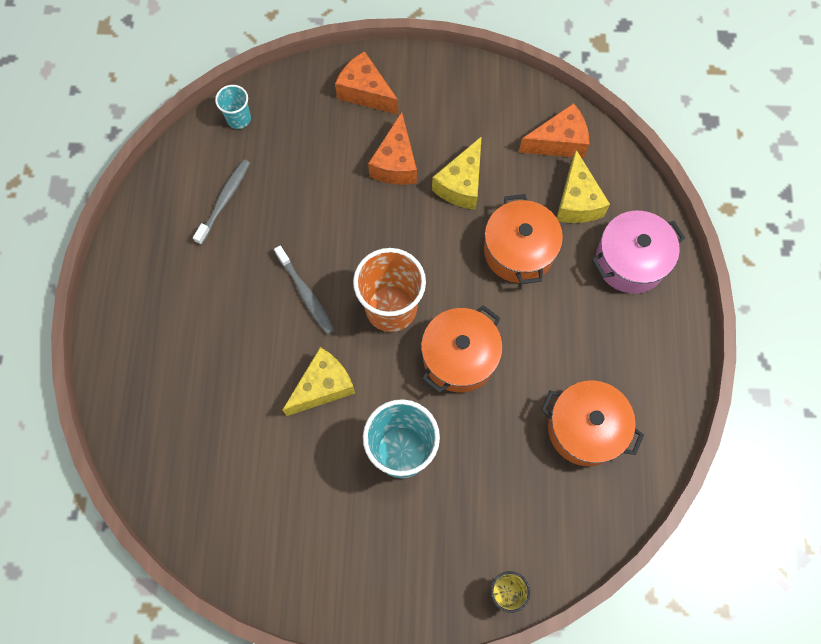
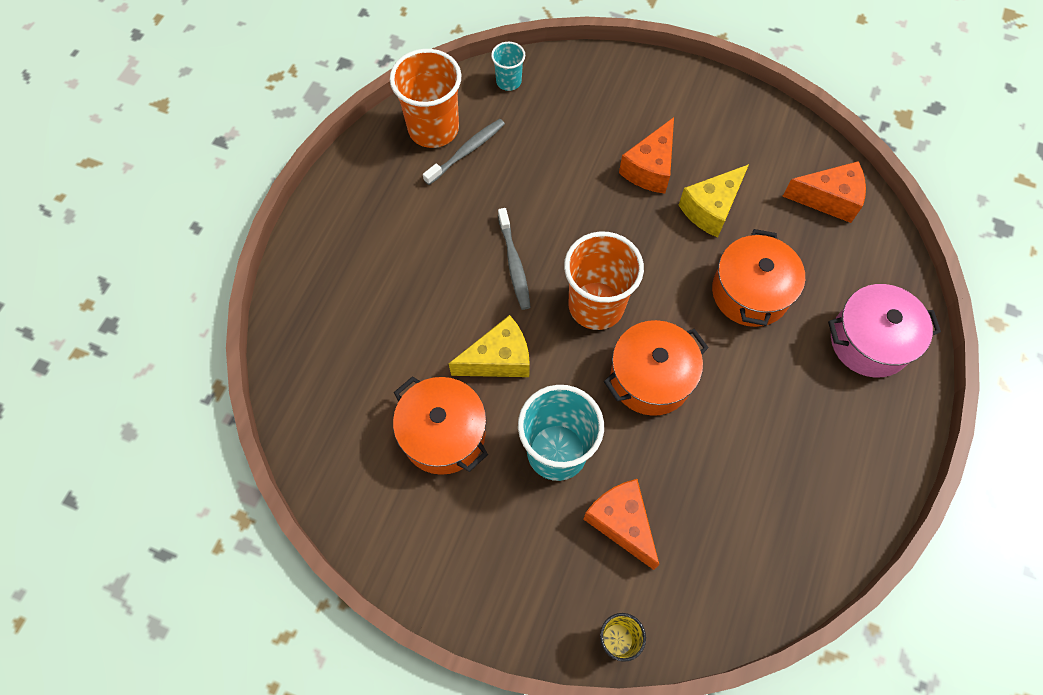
camera: 20 degrees right, 5 degrees down
orange cheese [335,51,398,115] -> orange cheese moved to [583,479,659,570]
orange pot [541,380,644,466] -> orange pot moved to [393,376,488,475]
yellow cheese [557,150,610,223] -> none
none -> orange cup [390,49,461,148]

